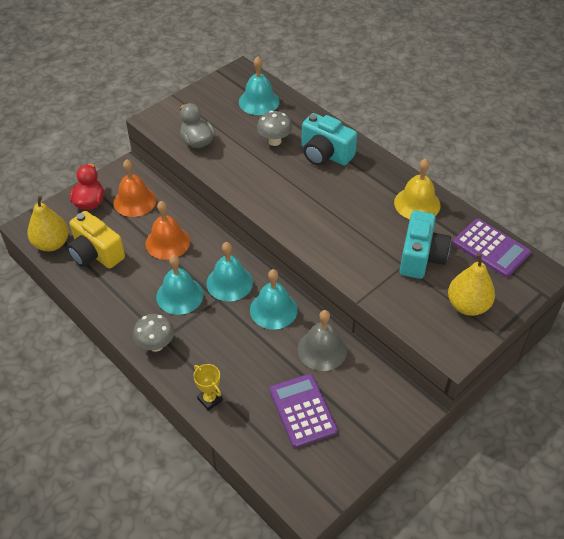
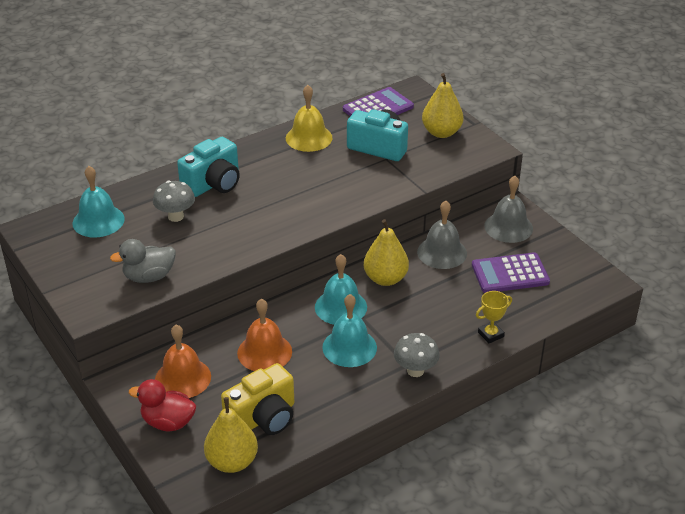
camera: 80 degrees left, 10 degrees down
turquoise bell [250,269,298,330] -> yellow pear [364,219,409,286]
none -> grey bell [484,176,533,243]

